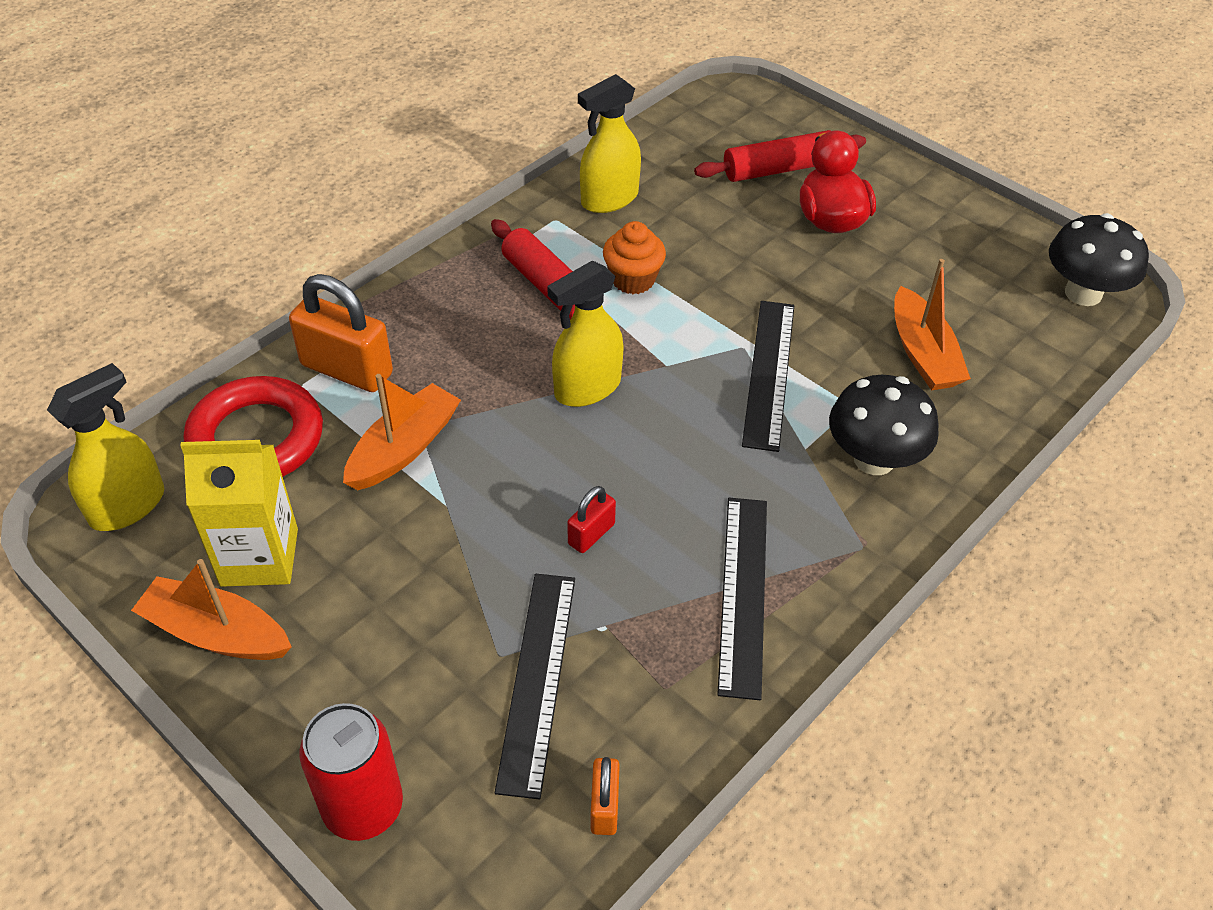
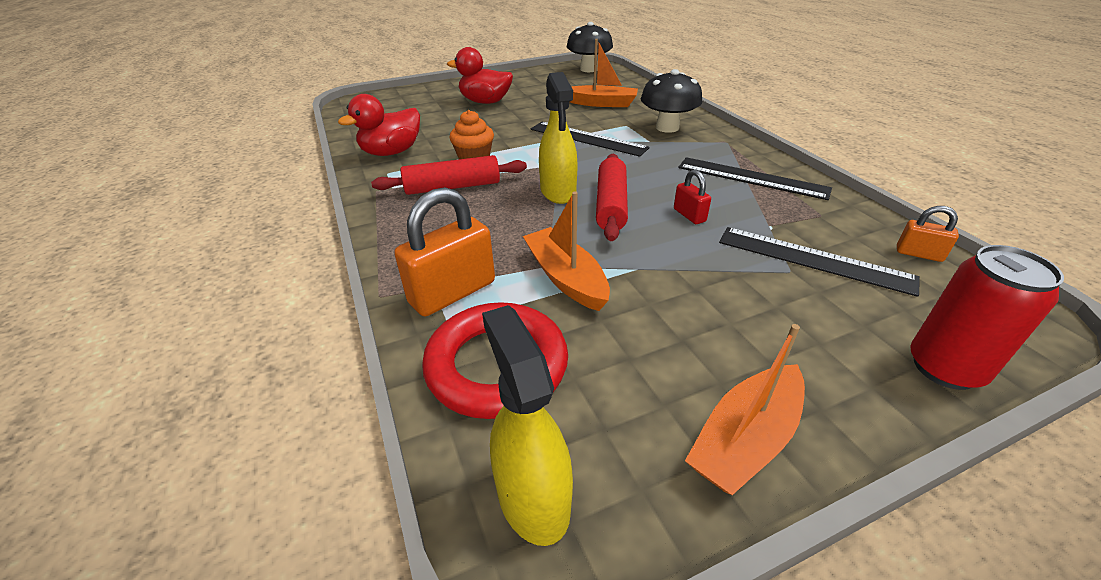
camera: 65 degrees left, 10 degrees down
yellow carton [180,440,298,587] -> none
yellow spray bottle [578,74,641,213] -> red duck [338,94,420,156]
red rolling pin [694,130,866,182] -> red rolling pin moved to [596,154,628,241]

